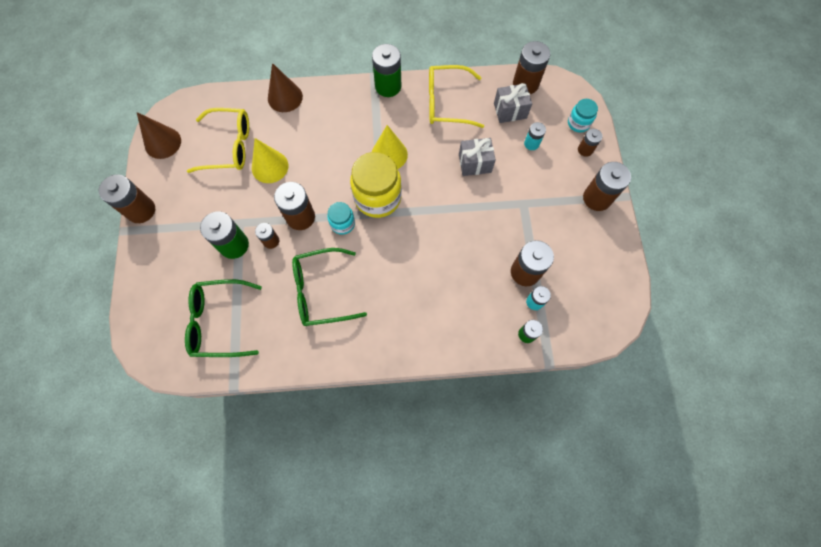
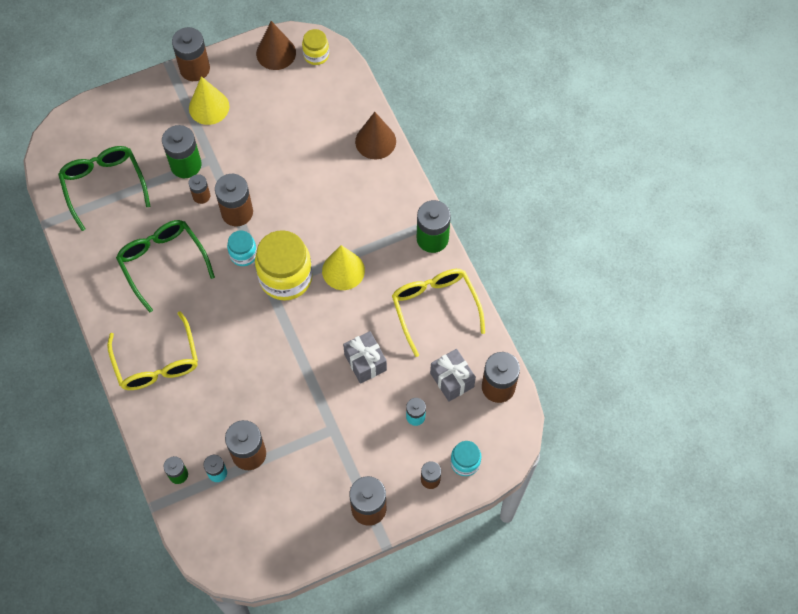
camera: 70 degrees right, 5 degrees down
yellow glasses [187,108,249,173] -> yellow glasses moved to [107,311,198,390]
yellow cone [252,138,288,183] -> yellow cone moved to [189,76,229,125]
none -> yellow jar [302,29,329,65]

